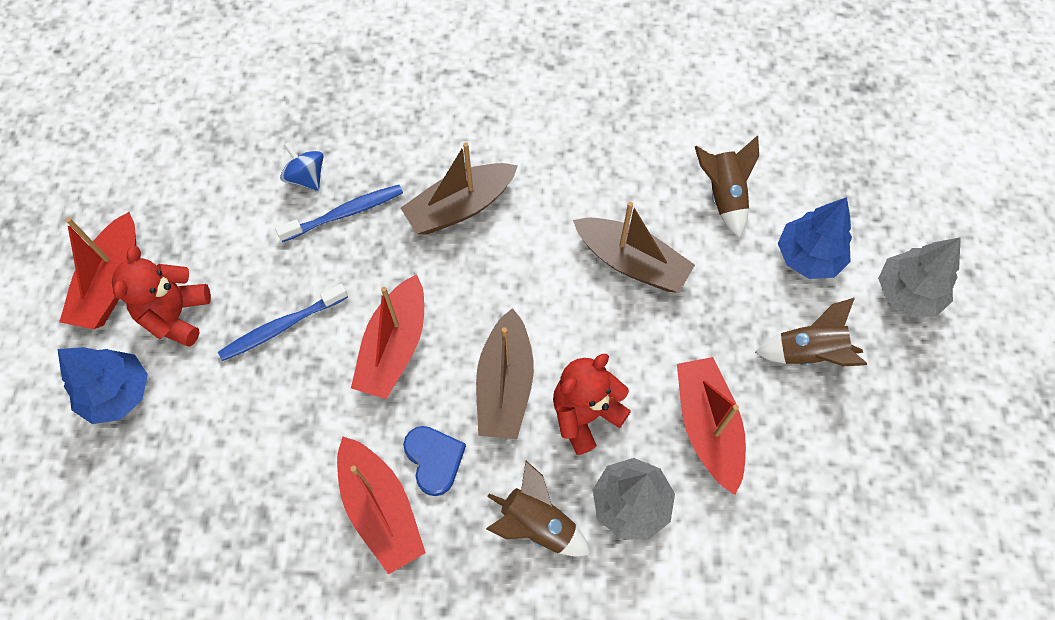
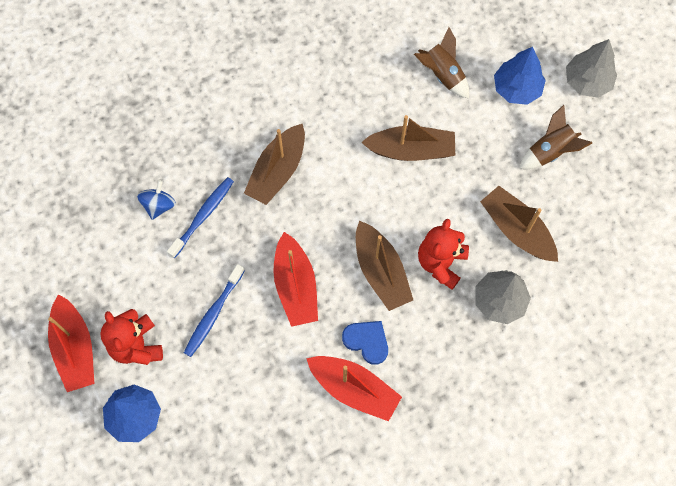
camera: 30 degrees left, 5 degrees up
blue spinning top [280,142,323,191] -> blue spinning top turned 90 degrees clockwise [137,180,176,220]
brown rocket [486,461,590,557] -> none
red boat [677,357,746,495] -> brown boat [480,186,558,262]

